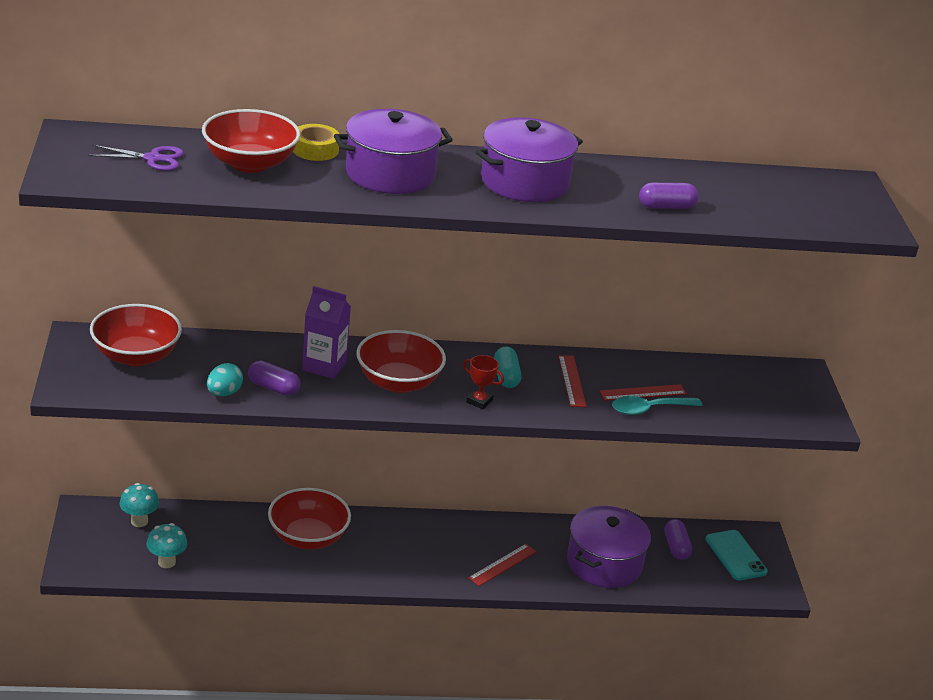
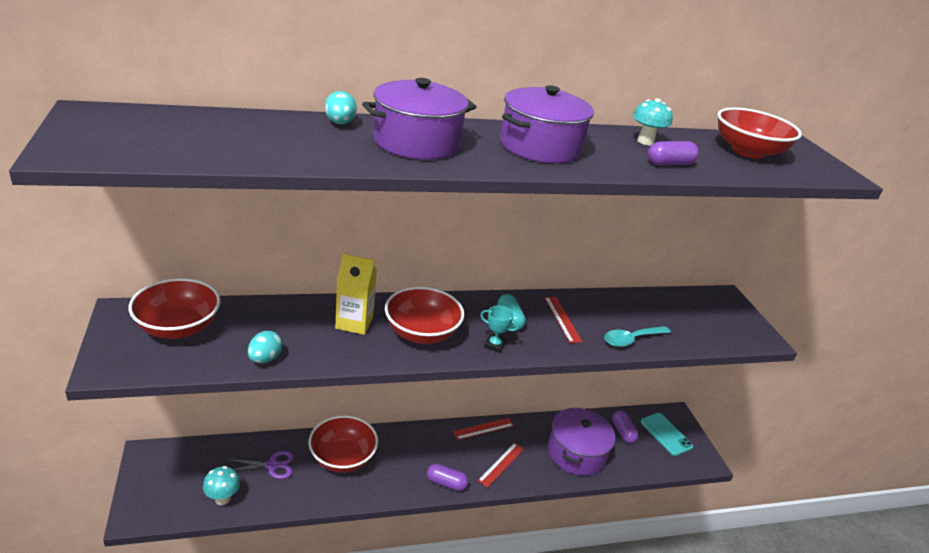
camera: 10 degrees left, 0 degrees up
purple scissors [88,145,184,171] -> purple scissors moved to [227,451,294,479]
turquoise mushroom [119,483,159,527] -> turquoise mushroom moved to [633,98,673,146]
red bowl [202,109,300,173] -> red bowl moved to [717,107,802,159]
purple capsule [248,361,300,396] -> purple capsule moved to [427,464,469,491]
yellow tape [293,124,339,161] -> turquoise egg [325,91,357,124]
purple carton [302,286,351,379] -> yellow carton [335,253,377,335]
red trophy [463,355,504,409] -> turquoise trophy [480,305,519,353]
red ruler [599,384,687,401] -> red ruler moved to [453,418,514,440]

